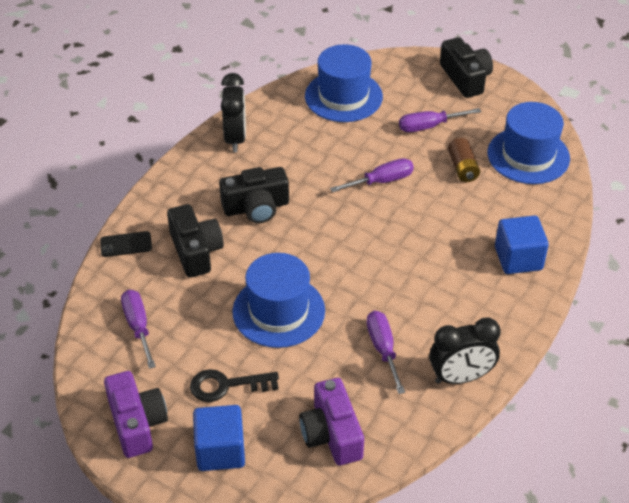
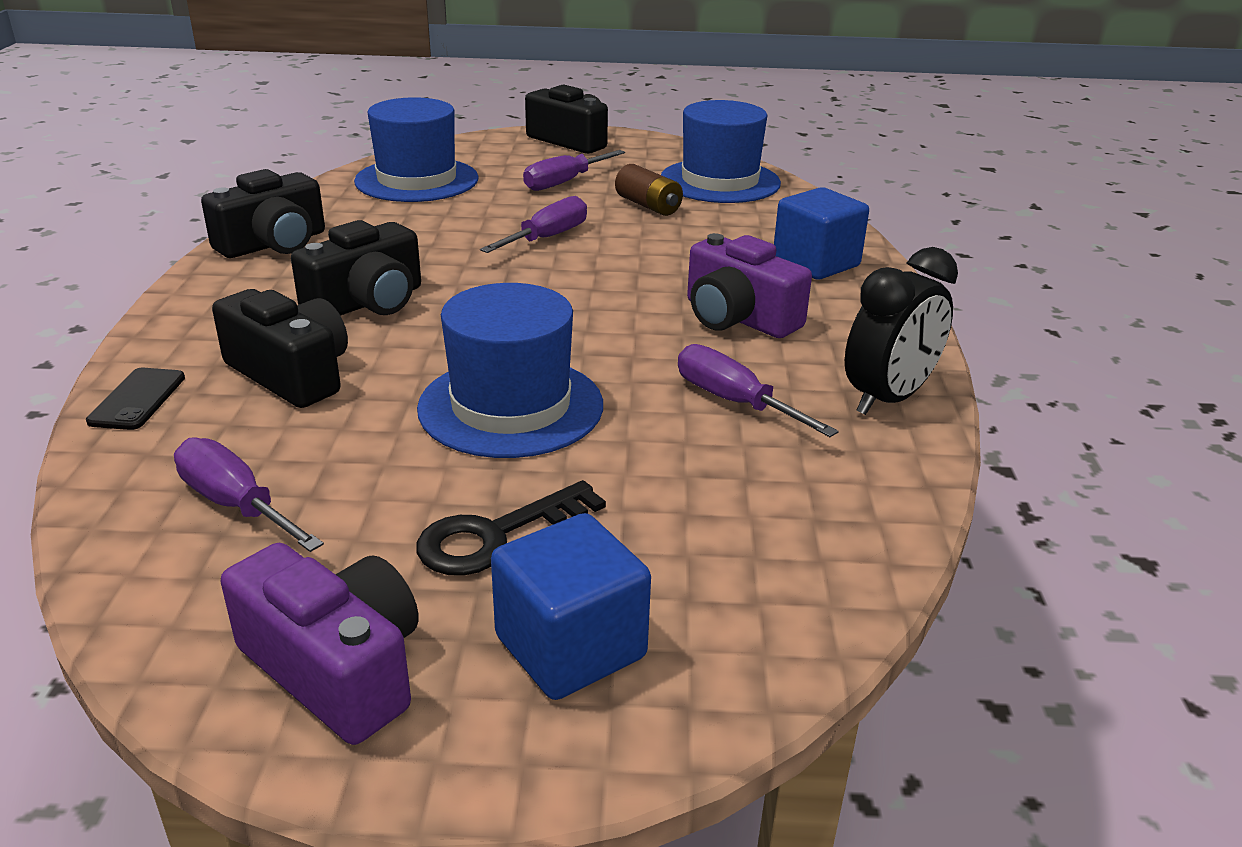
camera: 30 degrees left, 15 degrees down
black phone [100,231,152,257] -> black phone turned 45 degrees counterclockwise [86,368,185,430]
black clock [221,73,246,152] -> black camera [201,169,325,258]
purple camera [299,378,364,465] -> purple camera moved to [687,233,812,338]

